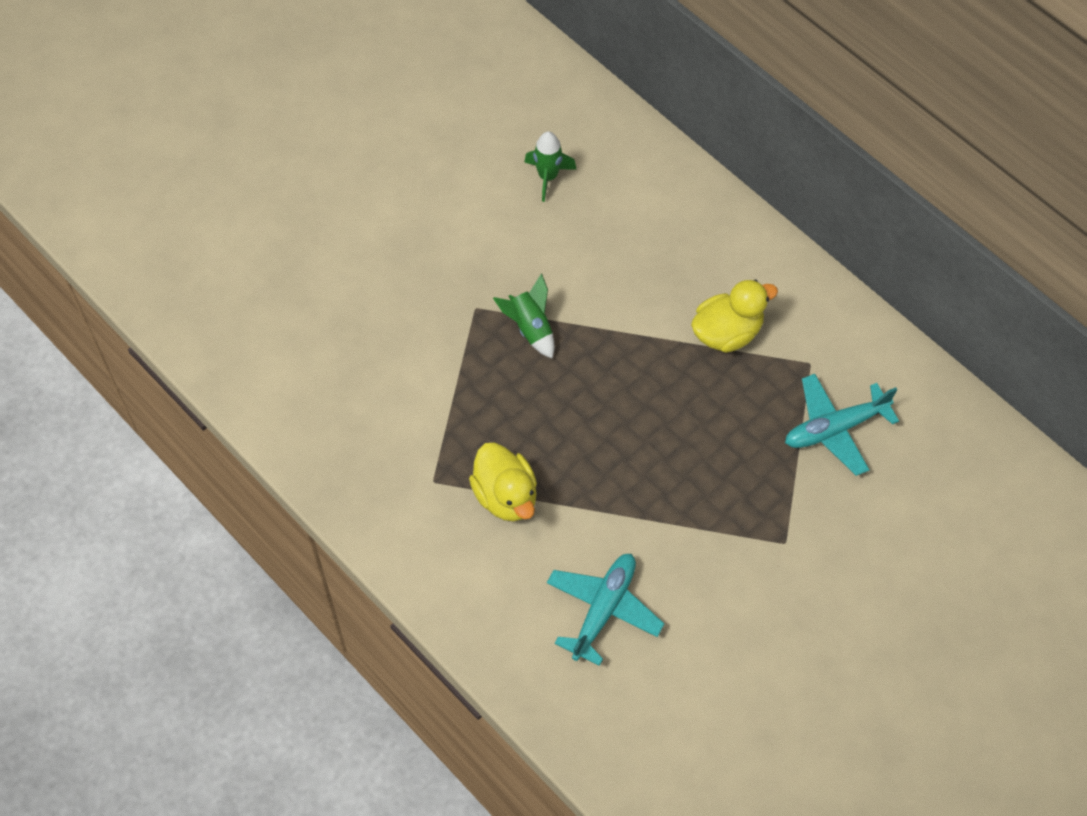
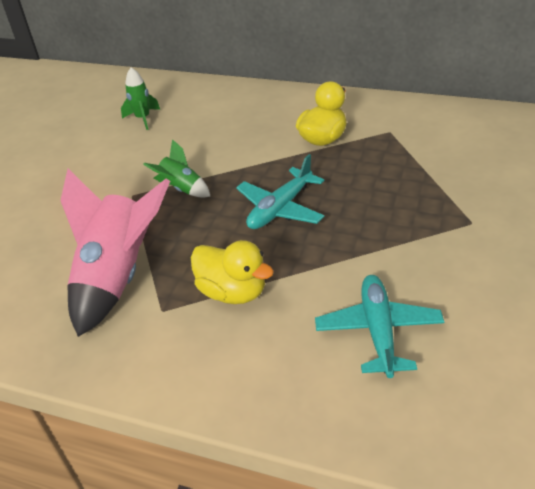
camera: 25 degrees left, 20 degrees down
turquoise plane [785,374,899,476] -> turquoise plane moved to [236,154,325,229]
none -> pink rocket [61,169,170,337]

